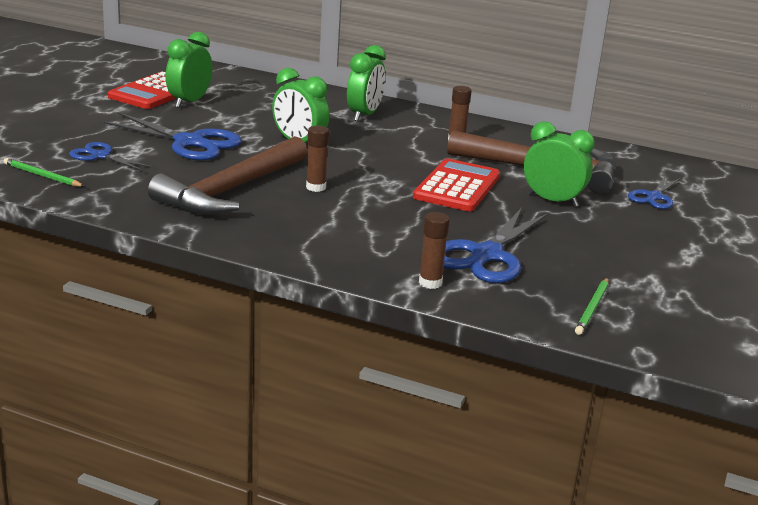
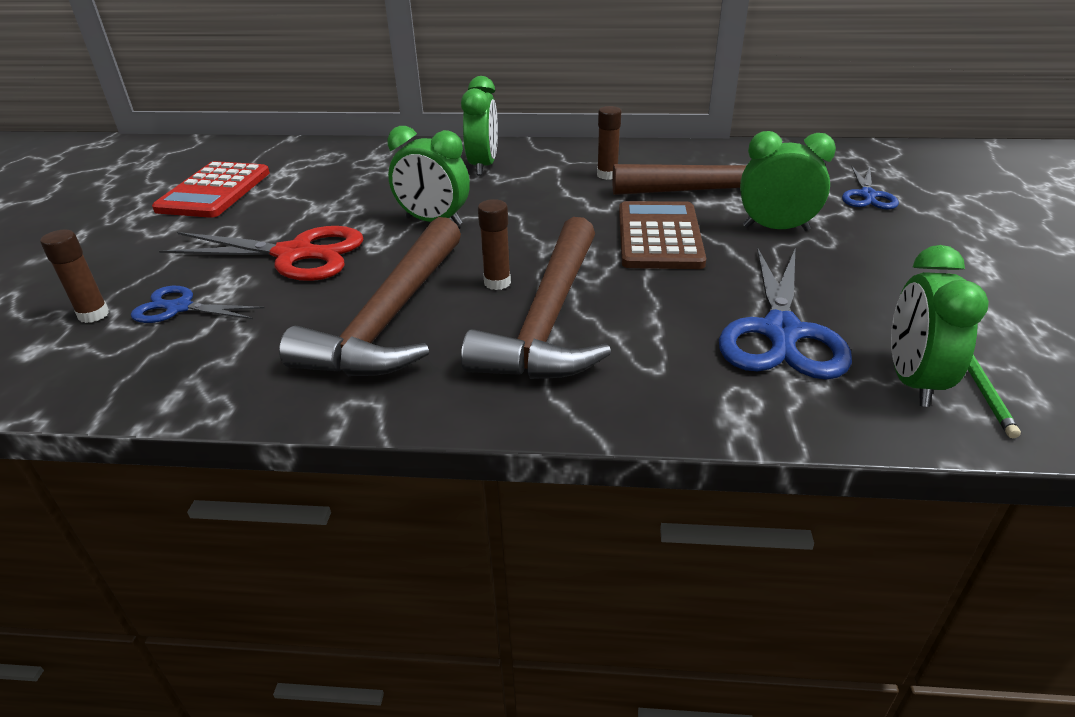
camera: 15 degrees left, 10 degrees up
green pencil [3,158,85,187] -> none
blue scissors [101,112,242,160] -> red scissors [159,226,363,281]
green clock [165,32,212,108] -> green clock moved to [891,245,989,407]
red calculator [413,159,500,211] -> brown calculator [619,201,706,269]
brown glue stick [419,212,450,289] -> brown glue stick moved to [40,230,109,323]
none -> brown hammer [461,217,611,379]

